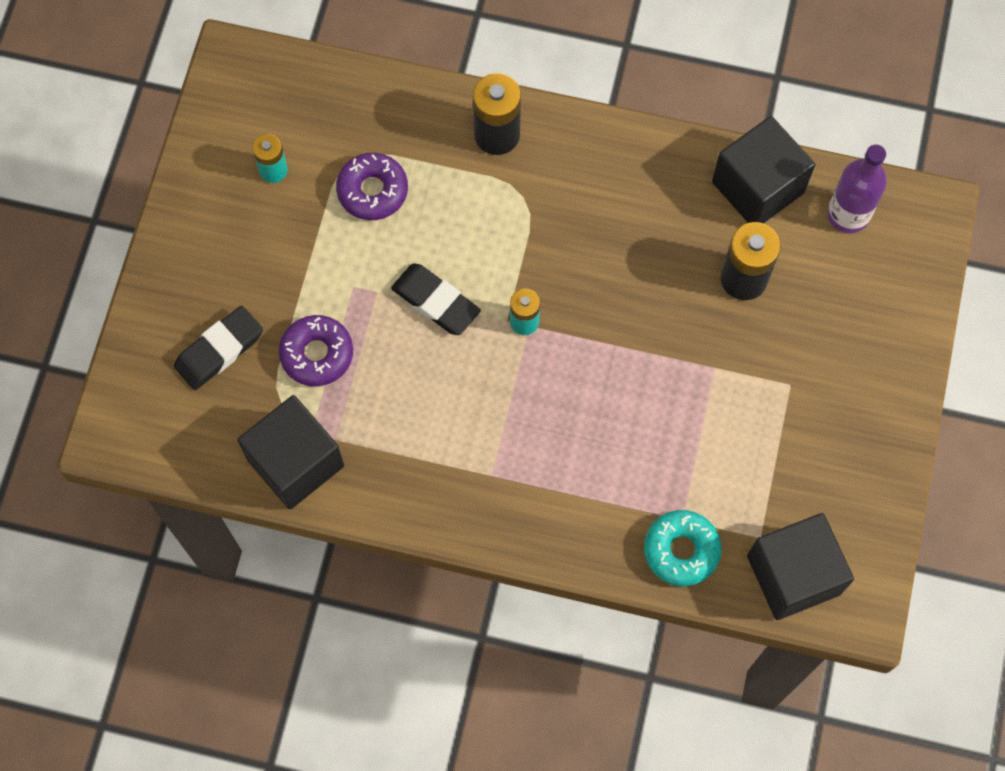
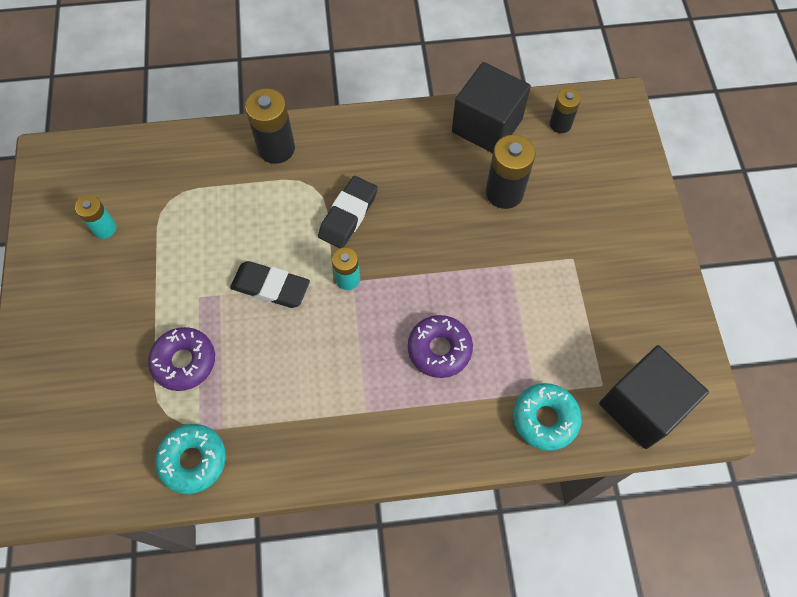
camera: 20 degrees left, 5 degrees down
black eraser [174,306,263,390] -> black eraser moved to [318,176,378,248]
black cube [237,395,344,509] -> turquoise donut [155,424,226,494]
purple donut [336,153,408,220] -> purple donut moved to [408,315,473,378]
purple bottle [827,144,887,233] -> black battery [550,88,581,133]

